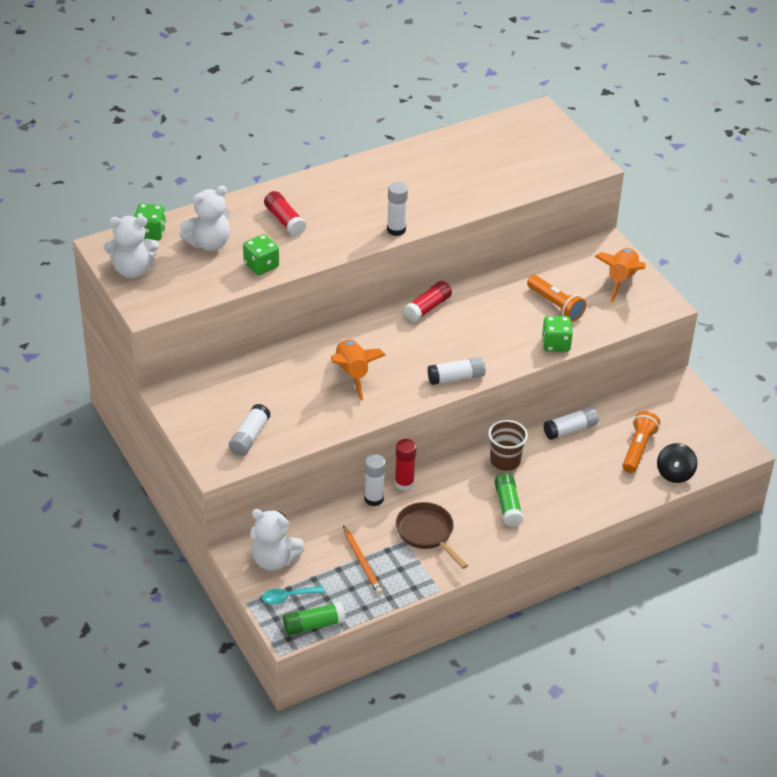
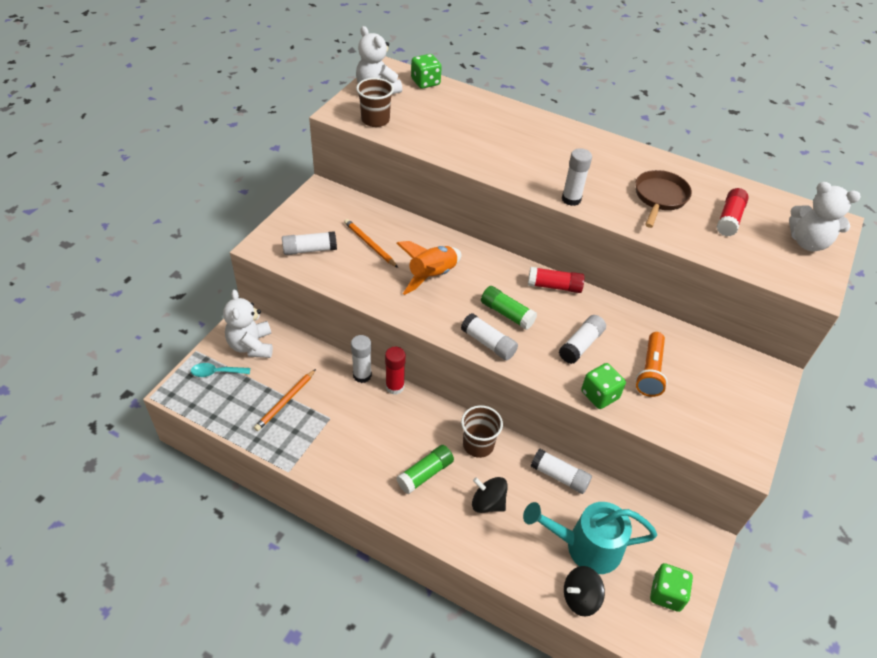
camera: 55 degrees right, 5 degrees up
white teddy bear [180,186,230,251] -> white teddy bear moved to [789,182,861,252]
green dice [243,234,279,275] -> green dice moved to [650,563,693,612]
turquoise spoon [262,586,324,604] -> turquoise spoon turned 45 degrees counterclockwise [191,363,250,377]
red glue stick [264,191,306,236] -> red glue stick moved to [717,188,749,237]
green glue stick [283,602,345,635] -> green glue stick moved to [481,286,537,330]
brown pan [396,502,468,569] -> brown pan moved to [635,170,692,228]
orange rocket [595,248,646,302] -> none
orange flashlight [622,411,660,473] -> turquoise watering can [523,502,657,574]
none -> orange pencil [344,219,398,268]
none -> brown cup [356,78,394,127]
none -> black spinning top [472,477,508,513]
none -> white glue stick [559,315,606,364]

